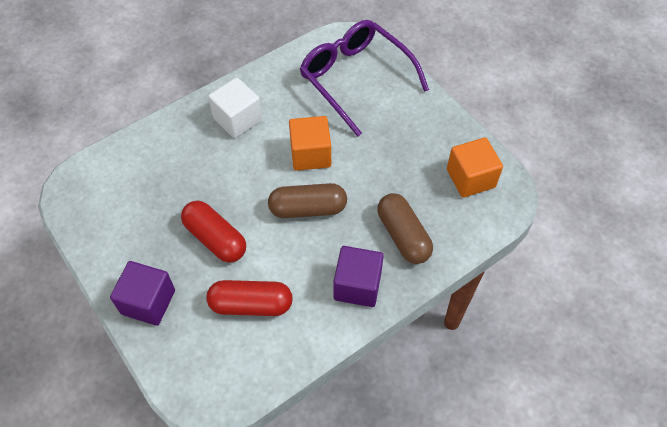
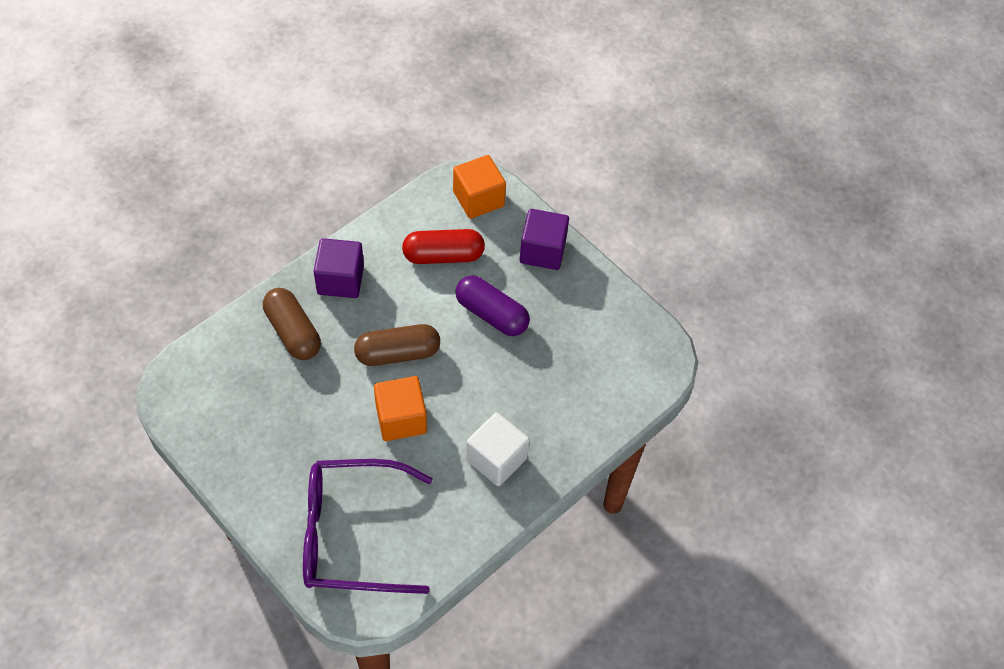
camera: 170 degrees right, 0 degrees up
red capsule [181,201,246,263] -> purple capsule [455,275,530,336]
purple glasses [300,20,429,137] -> purple glasses turned 135 degrees clockwise [303,459,433,594]
orange cube [447,137,503,198] -> orange cube moved to [453,155,506,219]

